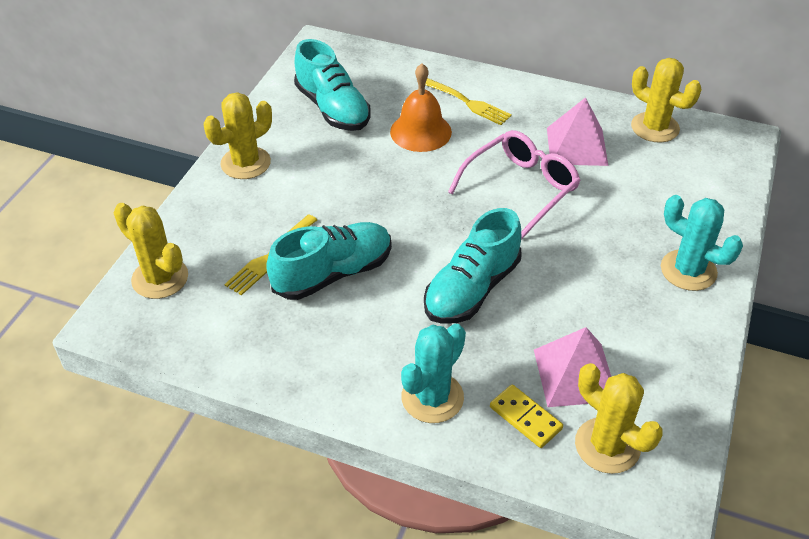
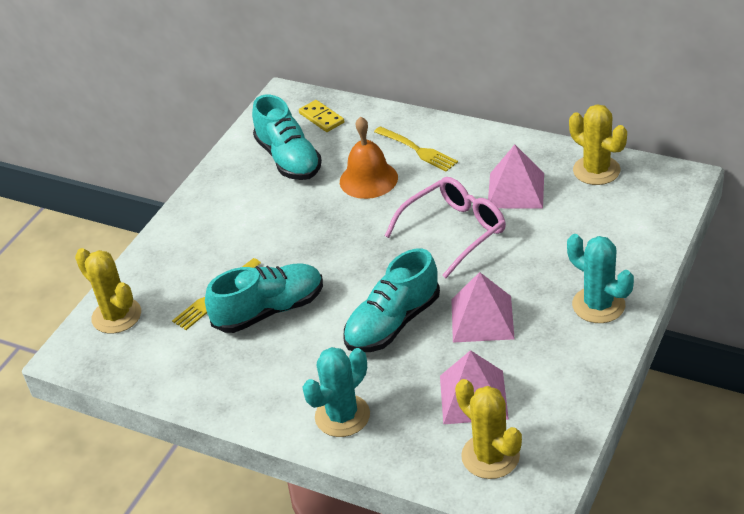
camera: 10 degrees right, 5 degrees down
yellow cactus [204,92,272,179] -> none
yellow domino [490,385,563,448] -> yellow domino moved to [299,100,344,132]
none -> pink pyramid [451,272,515,343]

